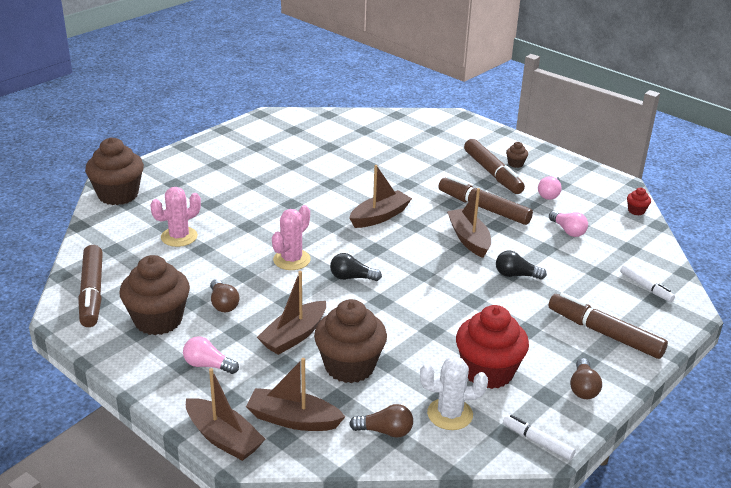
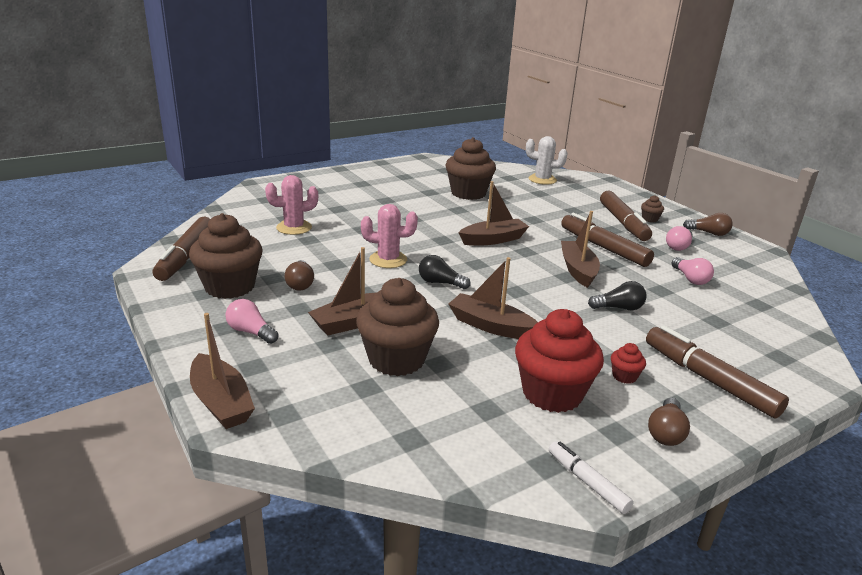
camera: 15 degrees right, 5 degrees down
brown cupcake [85,137,144,205] -> brown cupcake moved to [445,137,496,200]
brown boat [246,358,345,431] -> brown boat moved to [448,257,538,339]
pink cactus [272,205,311,270] -> pink cactus turned 45 degrees clockwise [361,204,418,268]
brown light bulb [349,404,413,438] -> brown light bulb moved to [683,213,733,236]
white cactus [420,356,488,430] -> white cactus moved to [526,136,568,185]
black light bulb [496,251,547,280] -> black light bulb turned 150 degrees clockwise [588,281,647,310]
white marker [620,264,675,302] -> none
red cupcake [627,188,651,215] -> red cupcake moved to [611,343,646,384]

